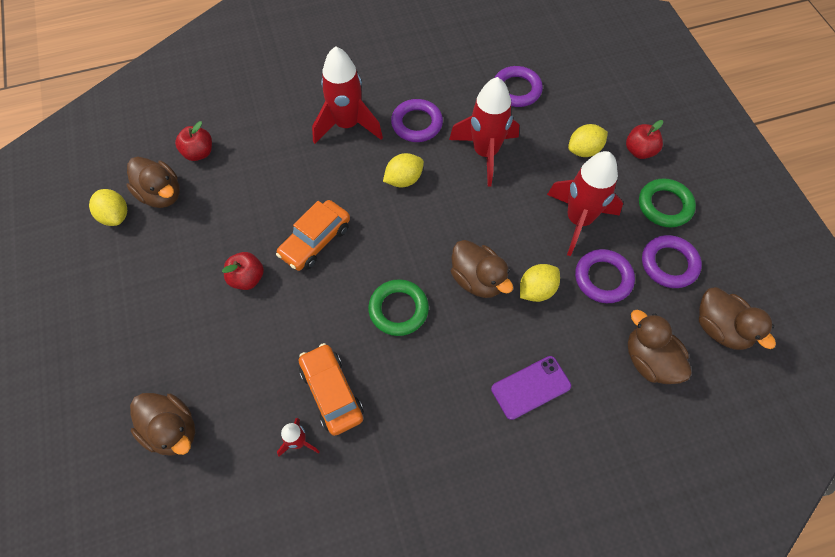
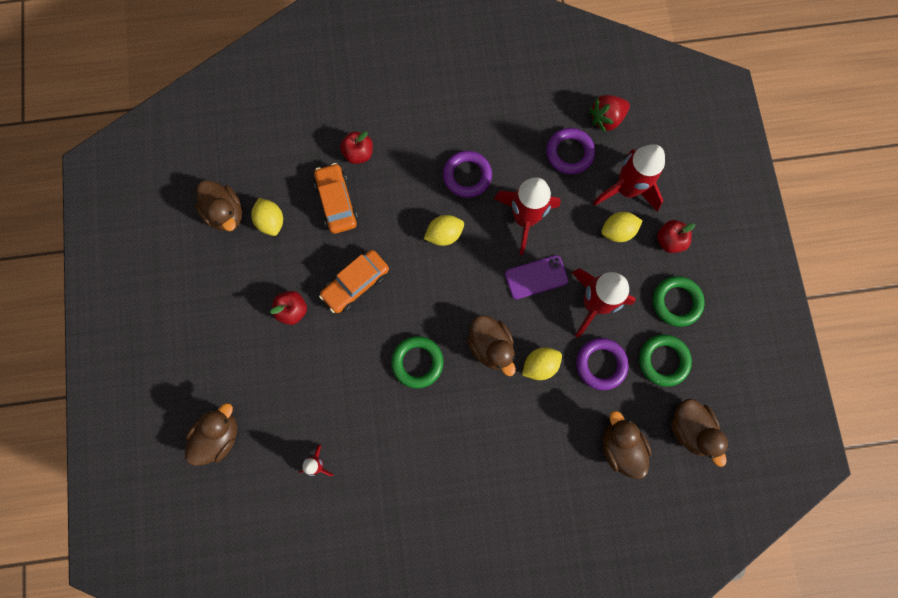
camera: 10 degrees right, 15 degrees up
yellow lemon [89,189,127,226] -> yellow lemon moved to [251,198,283,236]
brown duck [130,393,195,456] -> brown duck turned 105 degrees counterclockwise [185,403,237,466]
red apple [175,121,212,161] -> red apple moved to [340,131,373,164]
orange car [299,343,363,436] -> orange car moved to [314,163,358,234]
red rocket [312,46,383,144] -> red rocket moved to [593,144,665,211]
purple phone [491,356,571,420] -> purple phone moved to [505,255,568,299]
purple ring [642,235,702,288] -> green ring [639,334,692,387]
none -> red strawberry [589,95,630,133]

